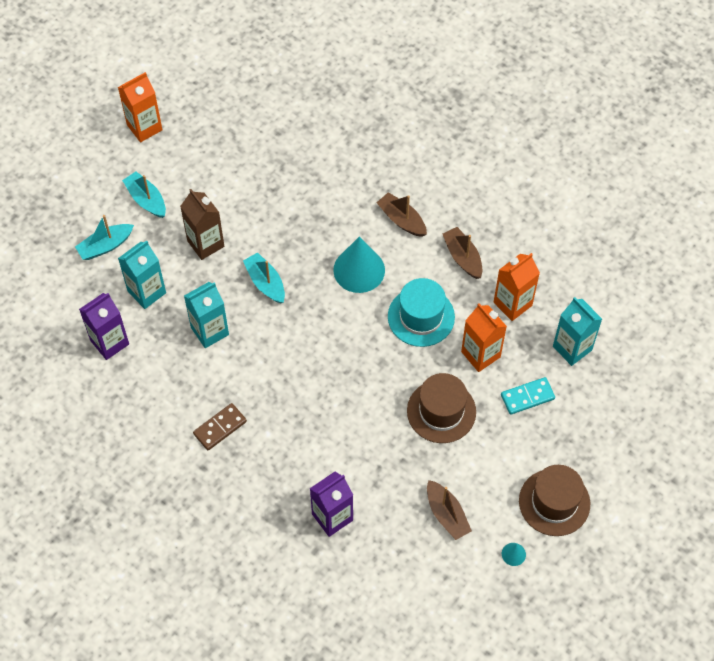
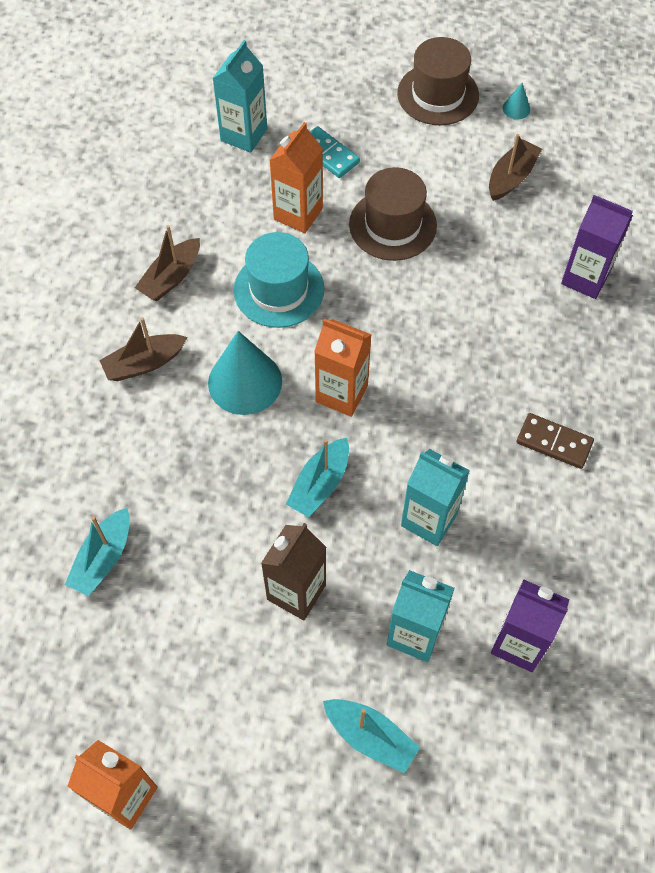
camera: 115 degrees left, 0 degrees up
turquoise boat [122,172,166,218] -> turquoise boat moved to [65,508,130,596]
brown boat [376,192,427,237] -> brown boat turned 45 degrees clockwise [99,317,187,381]
orange carton [493,253,540,321] -> orange carton moved to [314,319,372,417]

